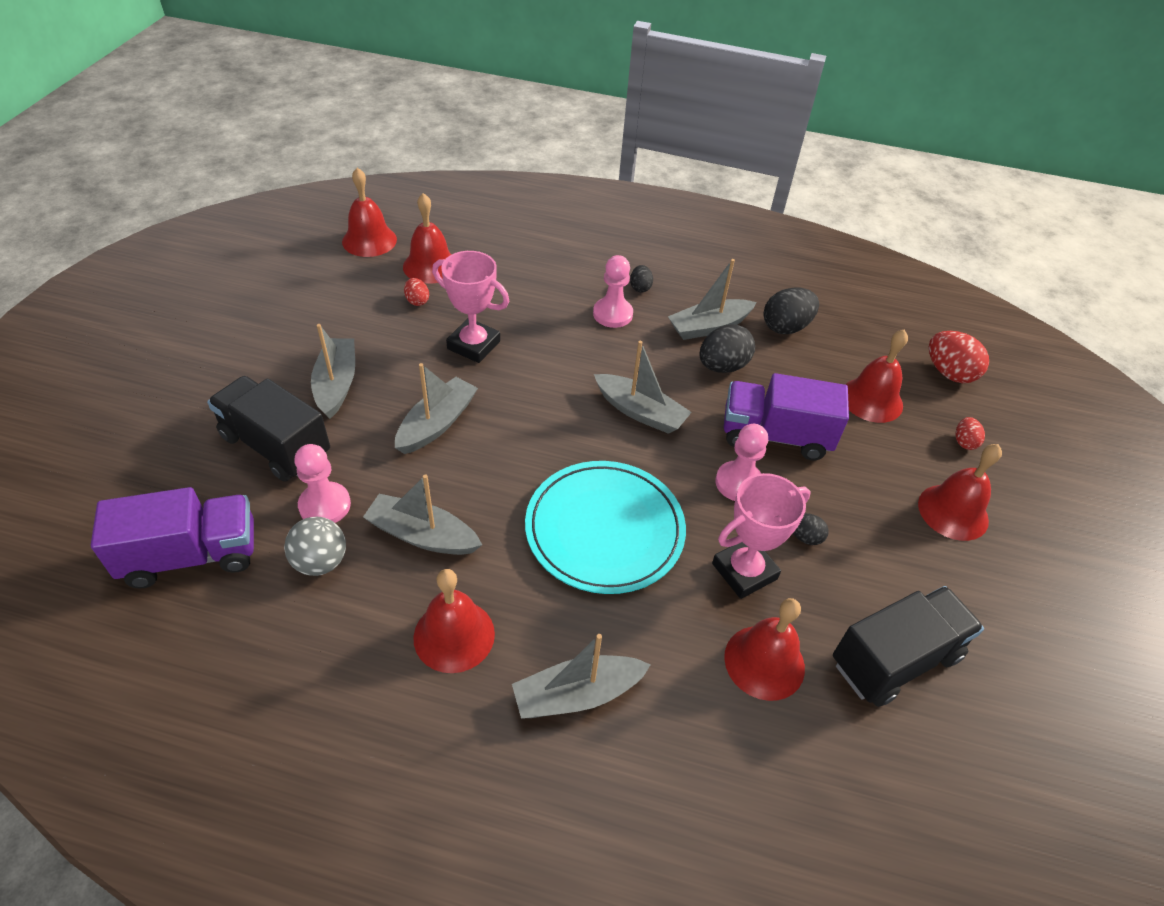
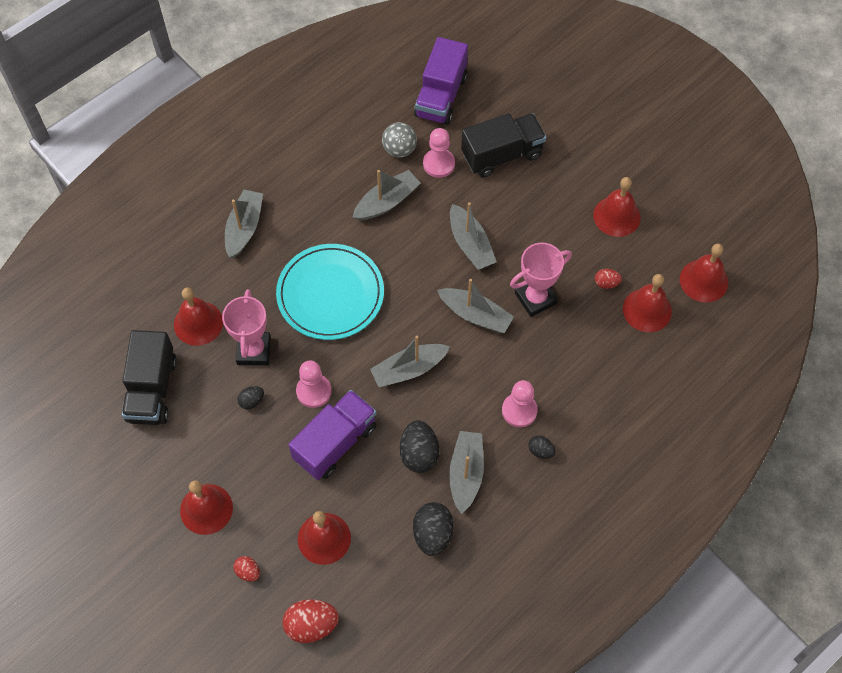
camera: 125 degrees right, 15 degrees up
grey boat [311,324,355,419] -> grey boat moved to [437,279,514,333]
red bell [413,569,495,673] -> red bell moved to [593,177,641,237]

